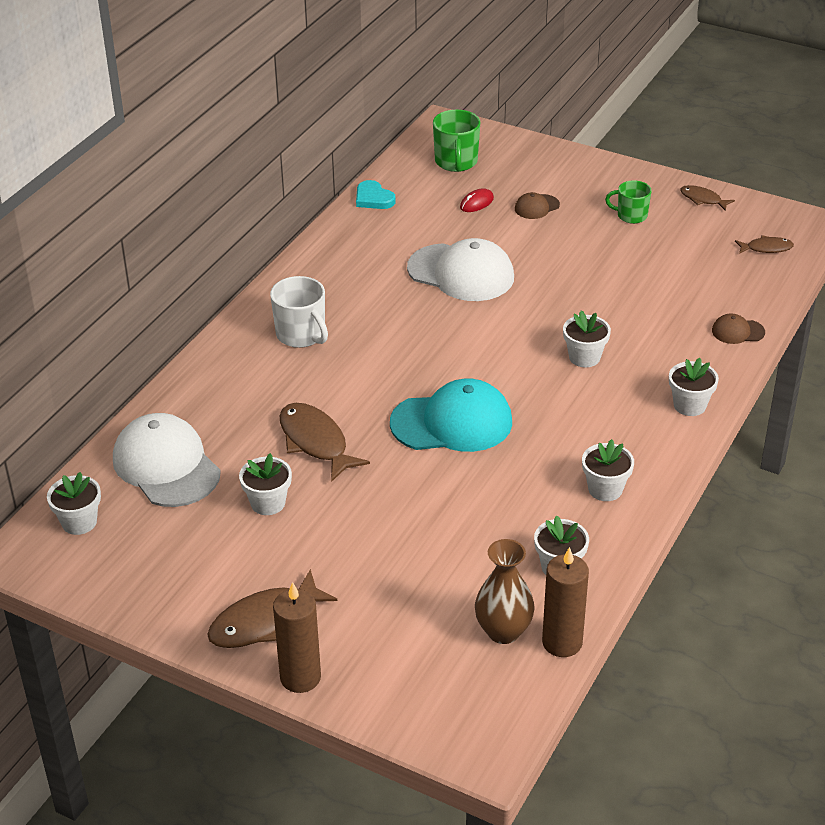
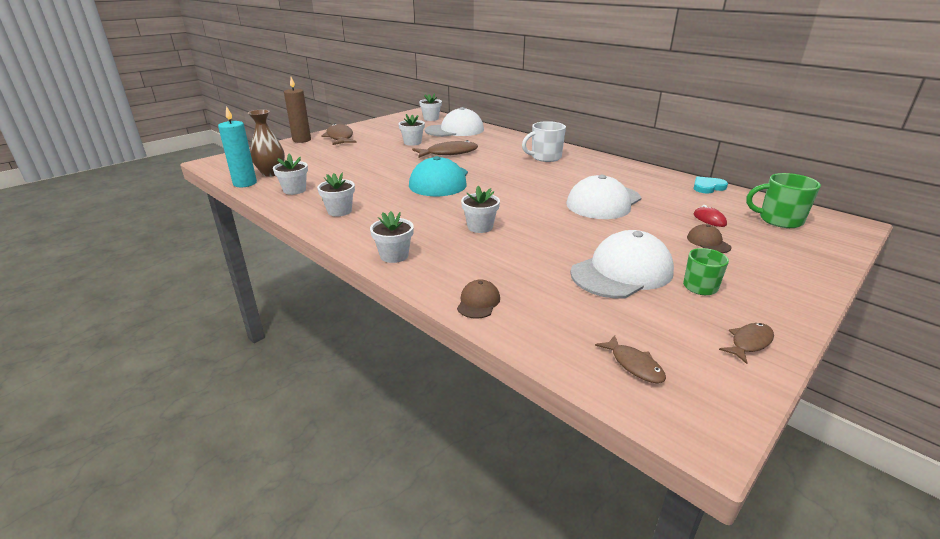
camera: 105 degrees right, 10 degrees down
brown candle [542,547,589,657] -> turquoise candle [218,106,257,187]
brown fish [735,235,794,254] -> brown fish turned 45 degrees counterclockwise [595,335,666,383]
none -> white cap [570,230,674,298]

